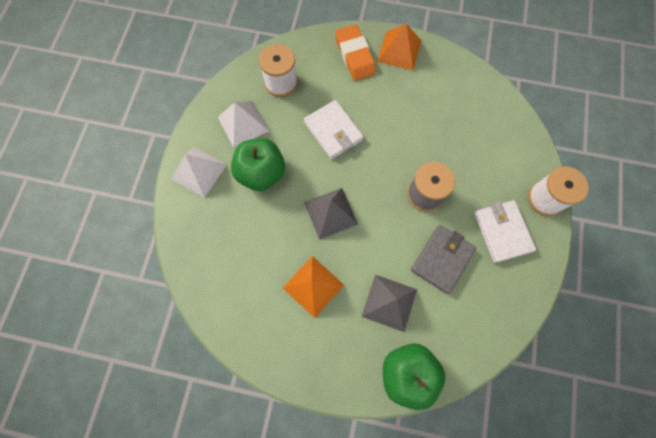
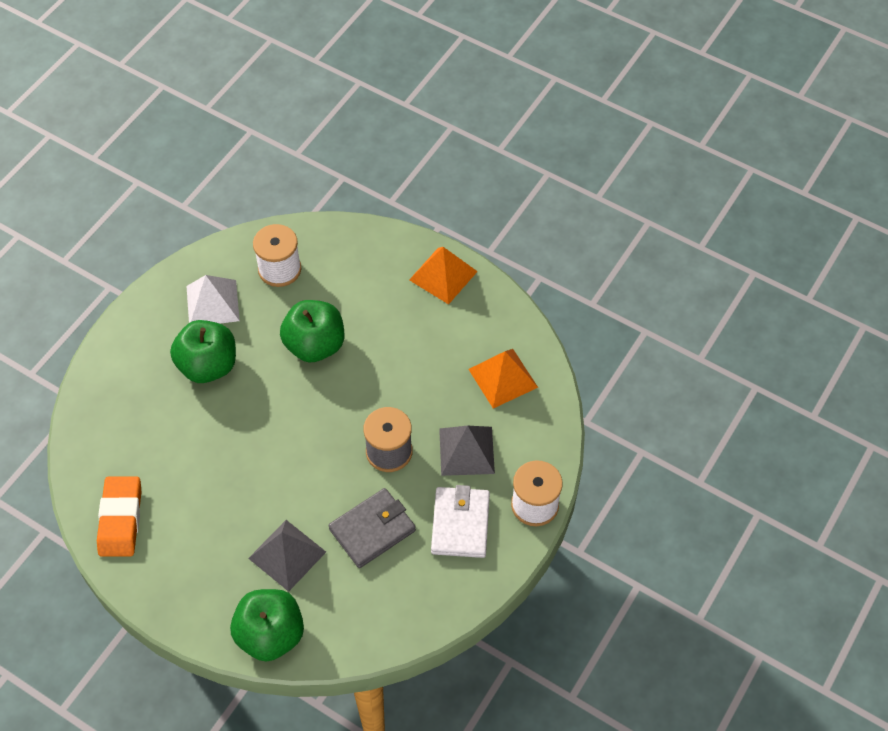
camera: 20 degrees right, 15 degrees down
white pyramid [171,147,227,198] -> none
orange pyramid [283,256,344,318] -> orange pyramid moved to [468,349,538,408]
white wallet [304,100,364,159] -> green apple [280,300,344,362]
grey pyramid [304,188,358,240] -> grey pyramid moved to [439,426,495,476]
orange eraser [335,24,376,81] -> orange eraser moved to [97,476,141,557]

